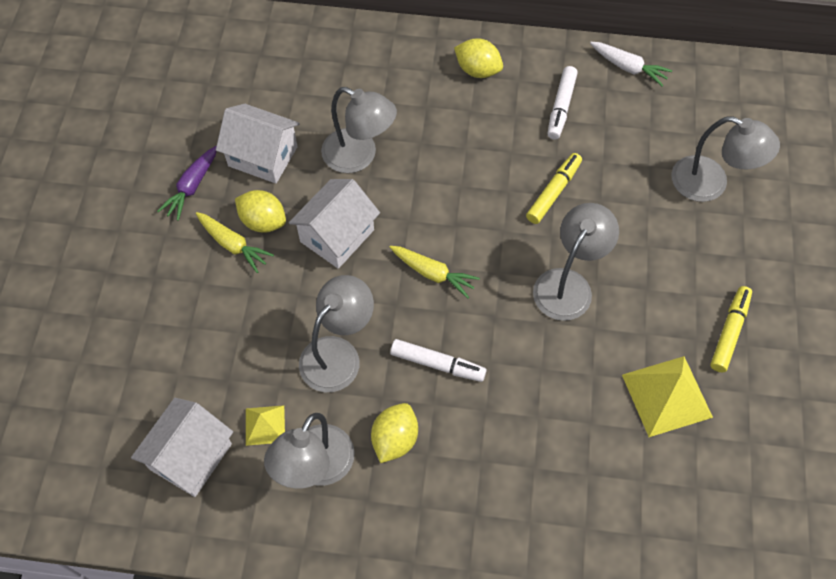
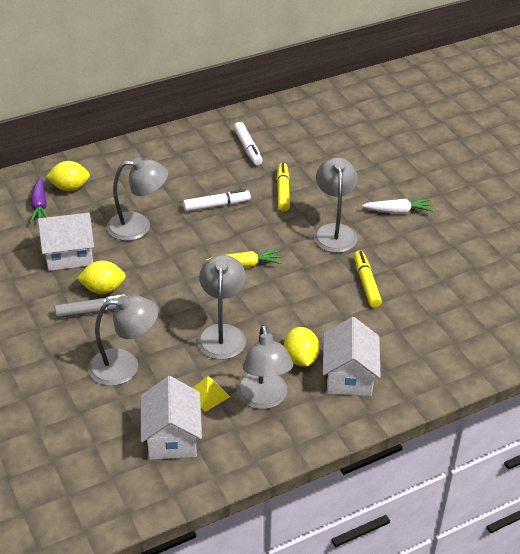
camera: 35 degrees left, 20 degrees down
purple carrot [157,146,216,221] -> purple carrot moved to [30,177,48,223]
yellow carrot [196,212,274,273] -> grey marker [55,294,130,318]
white house [289,179,380,269] -> white house moved to [323,317,381,396]
white marker [390,339,487,382] -> white marker moved to [183,189,251,212]
yellow lemon [454,38,503,78] -> yellow lemon moved to [46,161,90,191]
white carrot [590,42,672,87] -> white carrot moved to [362,199,434,214]
yellow pyramid [622,356,713,437] -> none
grey lamp [672,116,780,202] -> grey lamp moved to [88,295,158,386]
yellow marker [710,286,752,372] -> yellow marker moved to [354,251,382,308]

